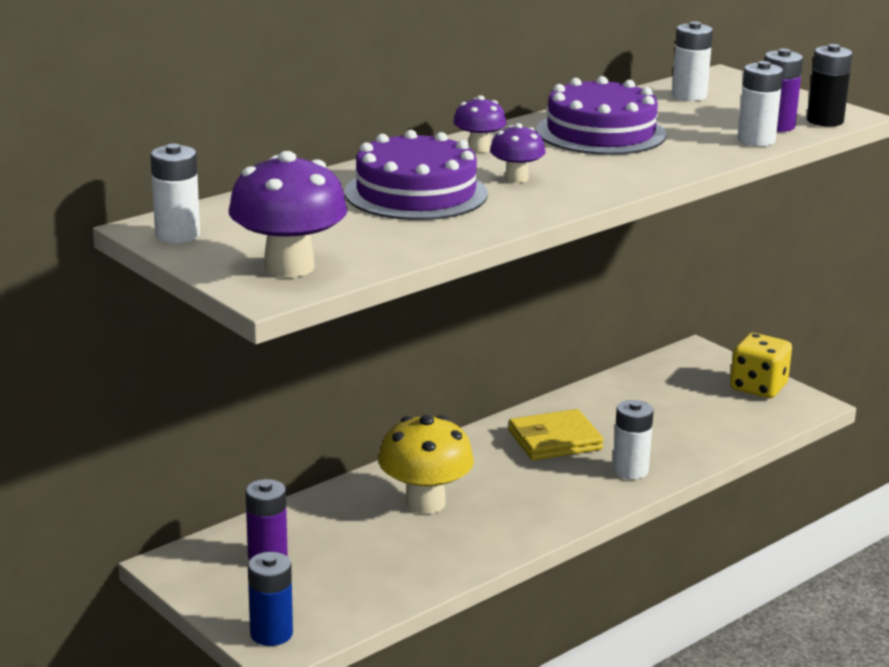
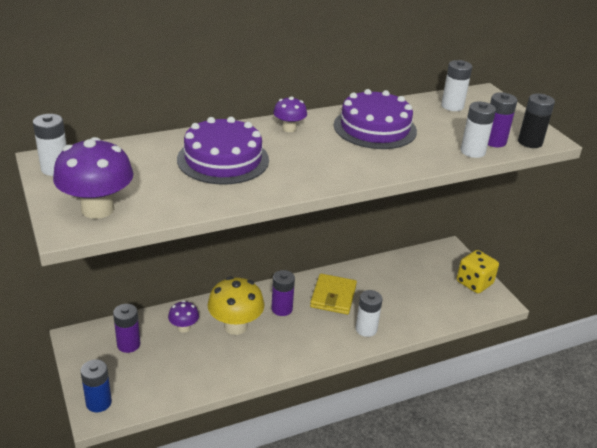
camera: 15 degrees right, 10 degrees up
purple mushroom [490,123,545,183] -> purple mushroom moved to [168,301,199,333]
yellow wallet [509,409,604,460] -> yellow wallet turned 75 degrees counterclockwise [310,274,357,315]
none -> purple battery [271,270,295,316]

